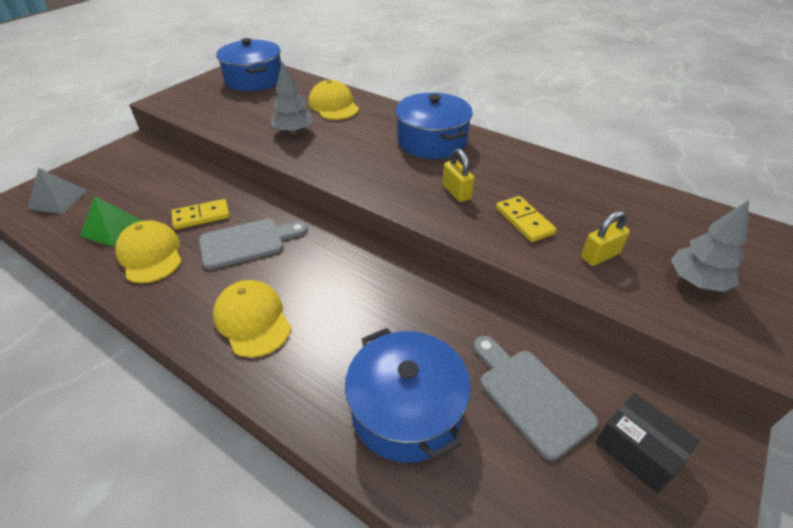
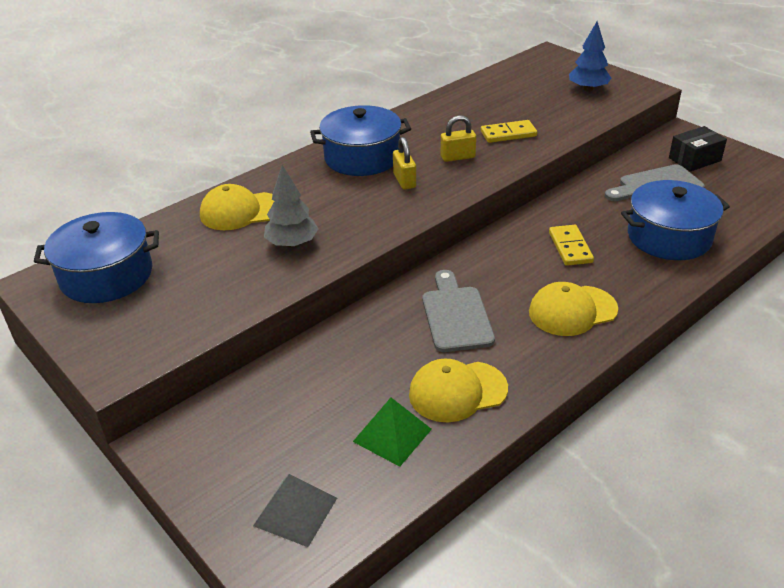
camera: 75 degrees left, 5 degrees down
yellow domino [172,199,230,230] -> yellow domino moved to [549,225,594,266]
yellow padlock [581,210,630,266] -> yellow padlock moved to [393,137,416,190]
grey tree [671,200,749,292] -> blue tree [569,21,611,92]

